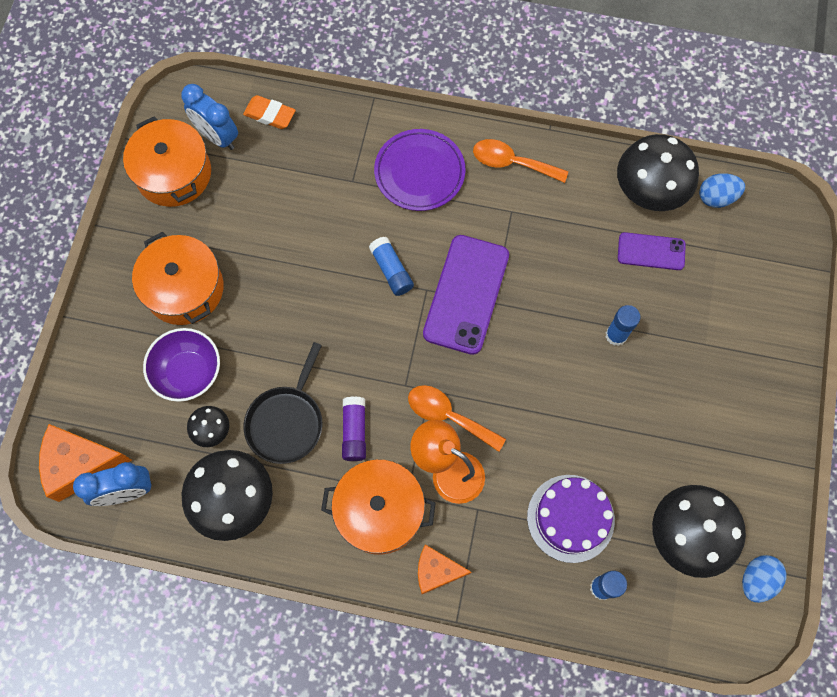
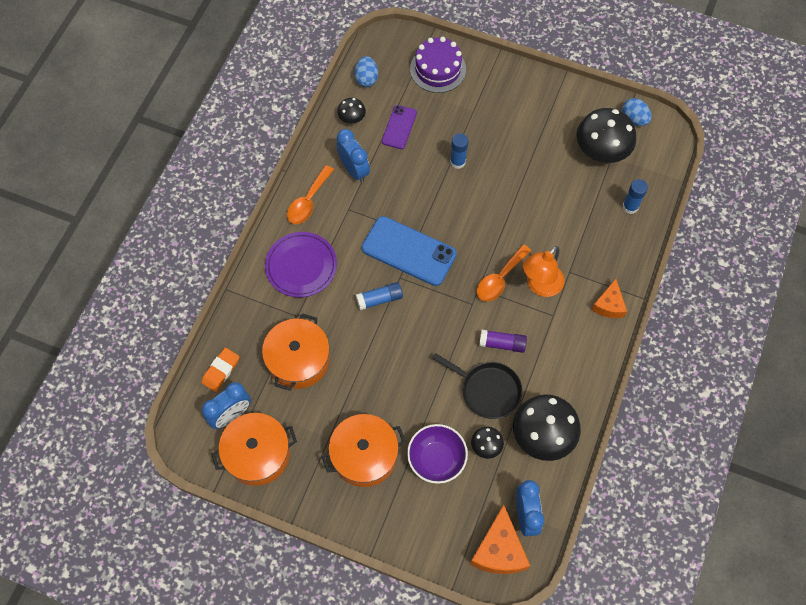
camera: 80 degrees left, 5 degrees down
orange pot [321,459,436,555] -> orange pot moved to [262,313,330,391]
purple phone [423,235,509,355] -> blue phone [362,216,457,286]
purple cake [527,475,615,563] -> purple cake moved to [410,37,466,93]
black mushroom [617,134,699,211] -> black mushroom [337,98,366,124], size x0.49
none -> blue clock [336,129,370,183]

